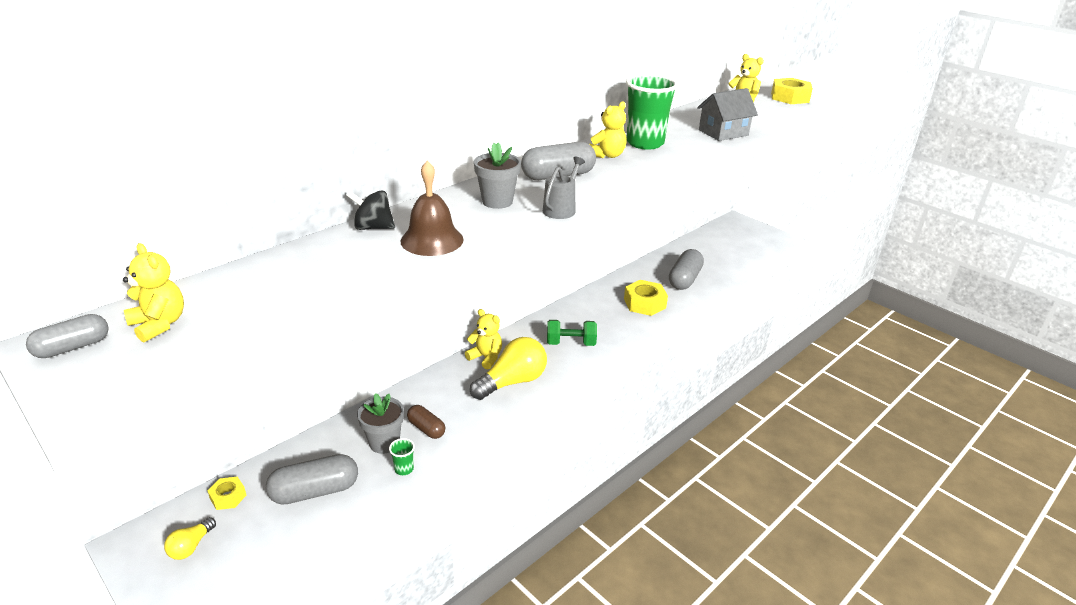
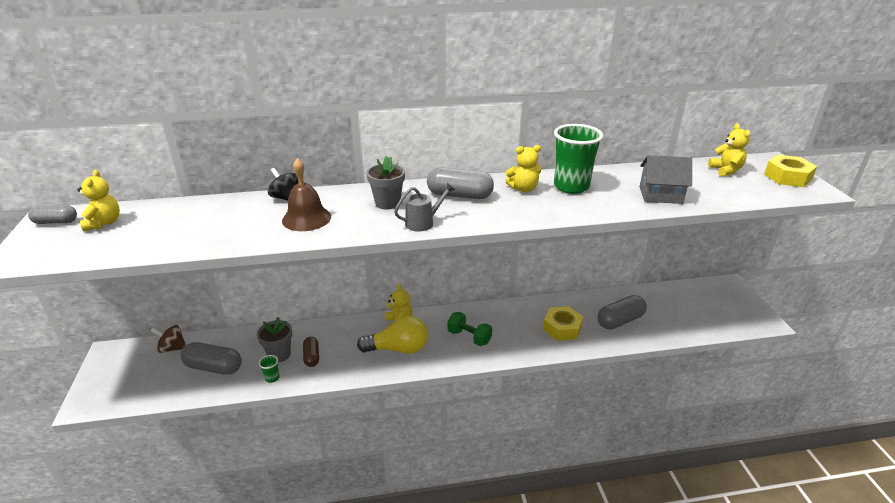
camera: 35 degrees right, 0 degrees up
yellow light bulb [164,517,216,560] -> none
yellow nut [208,477,246,510] -> brown spinning top [151,325,186,353]

